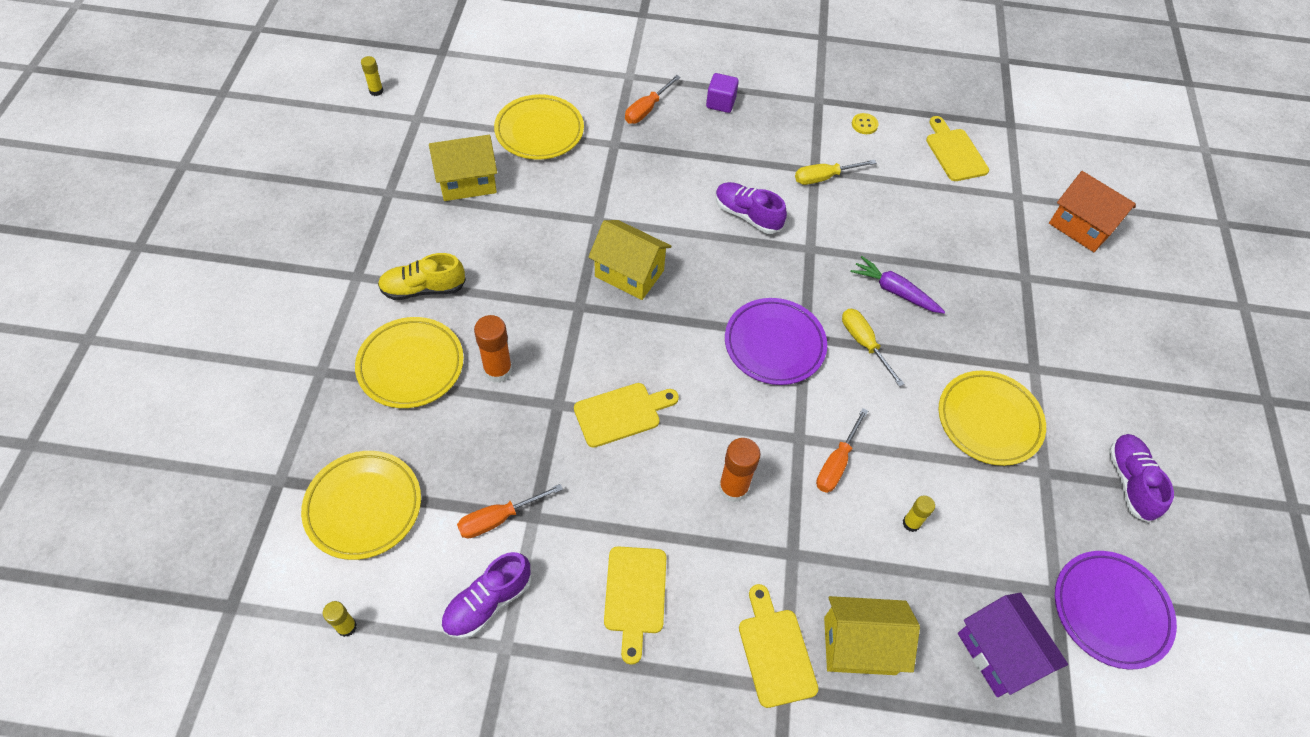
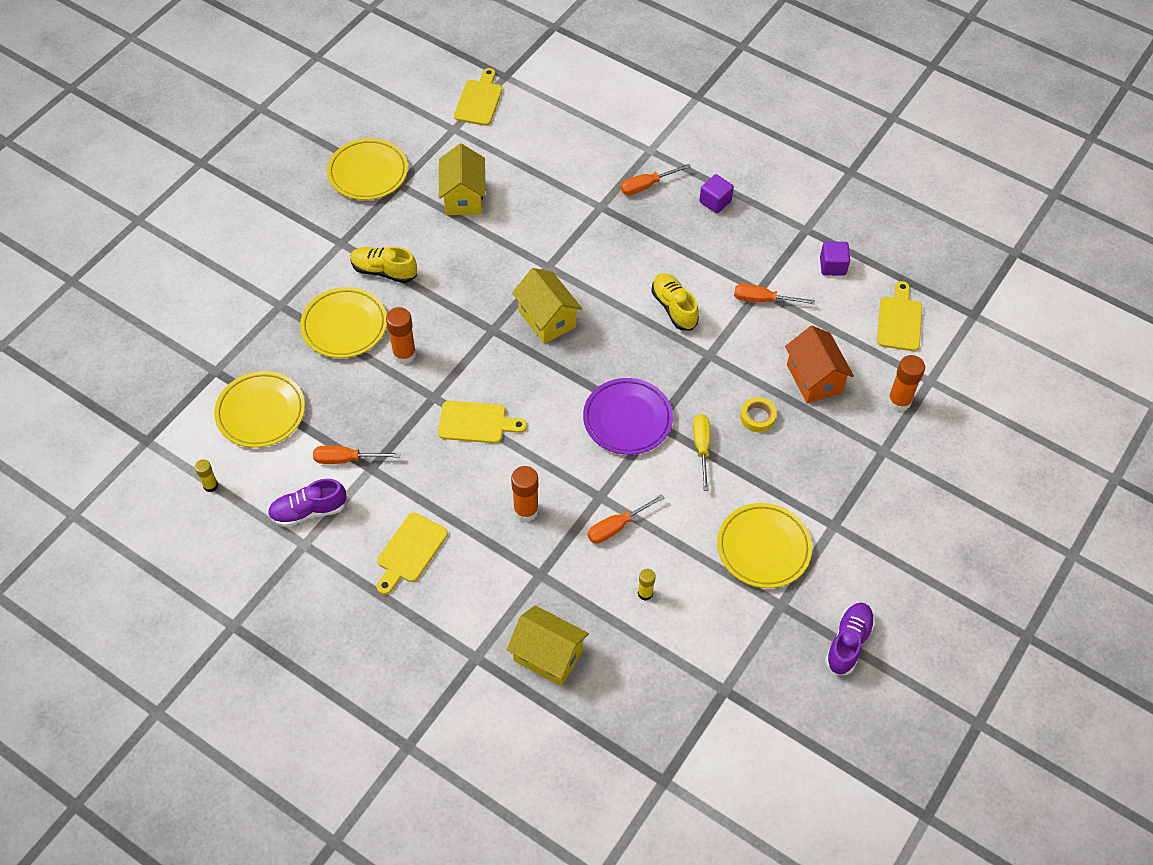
camera: 30 degrees right, 0 degrees up
yellow glue stick [361,56,384,96] -> none
yellow house [429,135,497,201] -> yellow house turned 75 degrees clockwise [439,143,485,215]
yellow plate [494,94,584,160] -> yellow plate moved to [327,138,408,200]
purple shoe [715,182,787,234] -> yellow shoe [651,273,699,331]
yellow cutting board [739,584,818,708] -> yellow cutting board moved to [454,68,502,126]
yellow screwdriver [795,160,876,185] -> orange screwdriver [734,284,815,304]
purple carrot [851,256,945,314] -> yellow tape [740,397,777,432]
yellow button [852,113,879,134] -> purple cube [820,242,850,276]
purple house [958,592,1068,697] -> none
orange house [1049,171,1136,252] -> orange house moved to [785,326,854,404]
purple plate [1055,551,1177,669] -> none
none -> orange glue stick [887,355,925,412]

